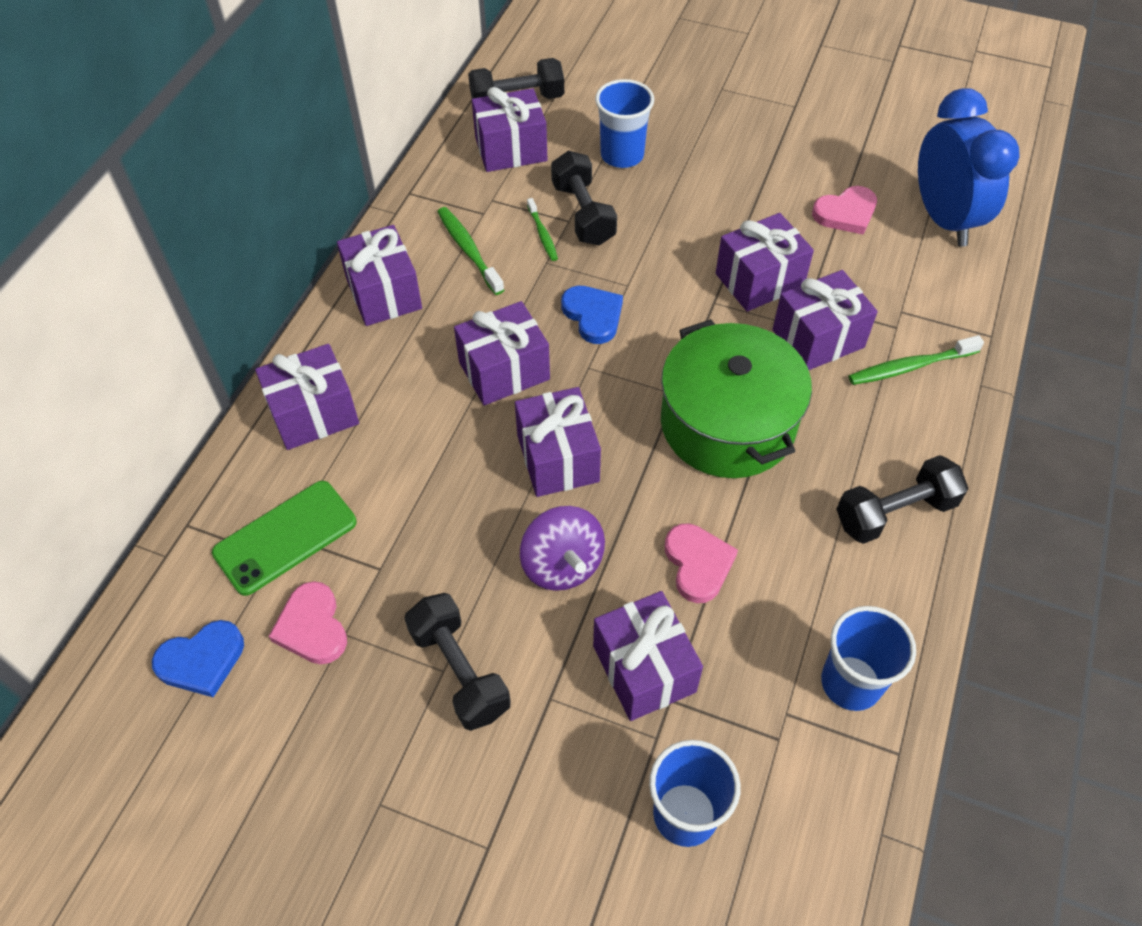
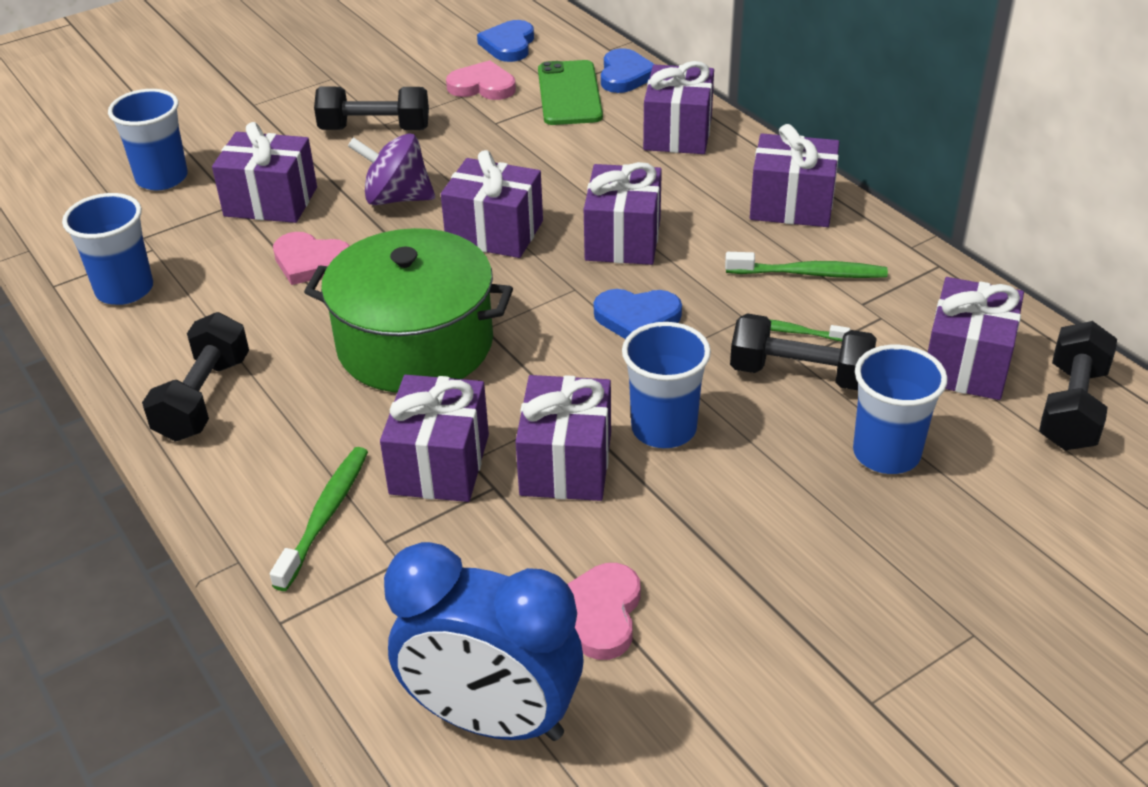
camera: 125 degrees right, 15 degrees down
none -> blue heart [601,48,655,93]
none -> blue cup [622,322,711,448]

